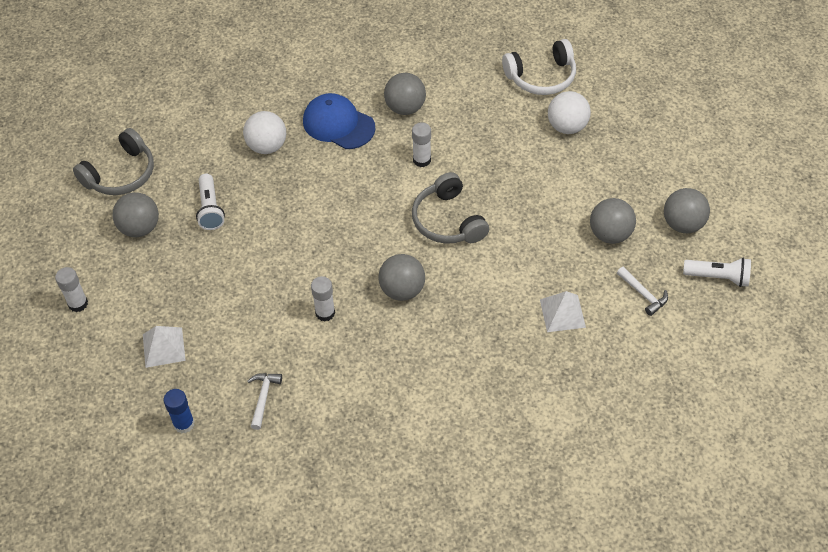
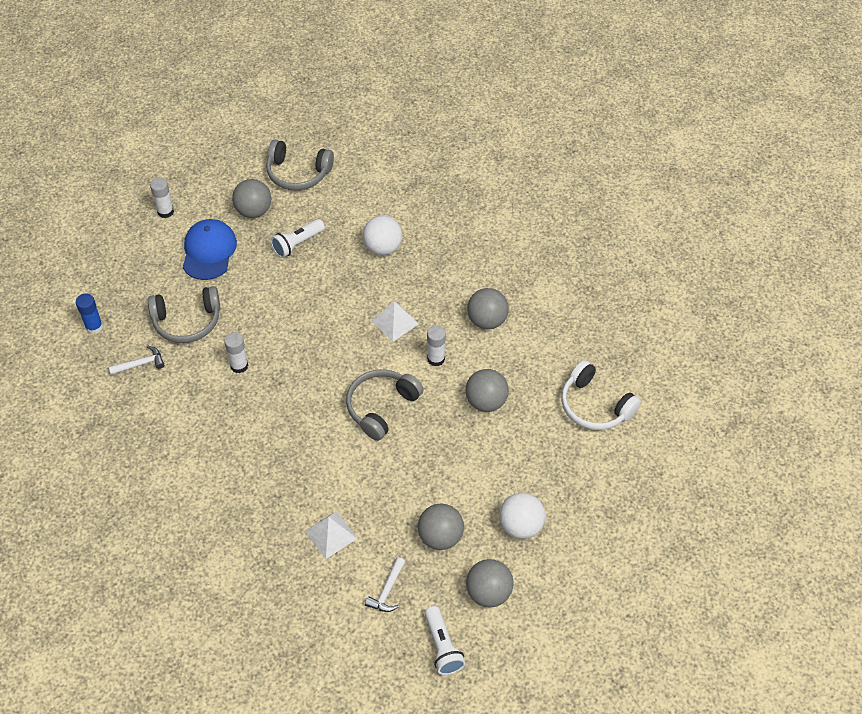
camera: 60 degrees right, 0 degrees up
white pyramid [143,326,186,368] -> white pyramid moved to [371,301,419,342]
blue cap [303,93,375,149] -> blue cap moved to [183,219,237,280]
grey ball [379,254,425,301] -> grey ball moved to [466,369,509,412]
white ball [548,91,591,134] -> white ball moved to [499,493,545,539]
none -> grey headphones [148,286,220,343]

